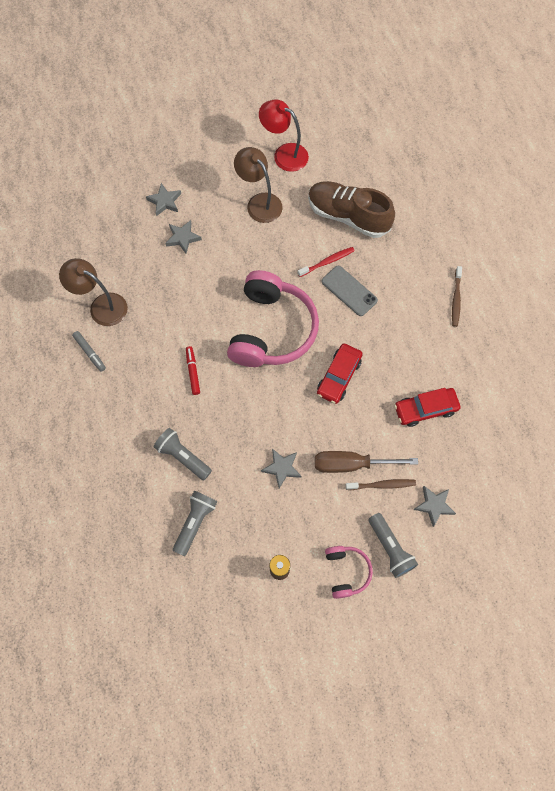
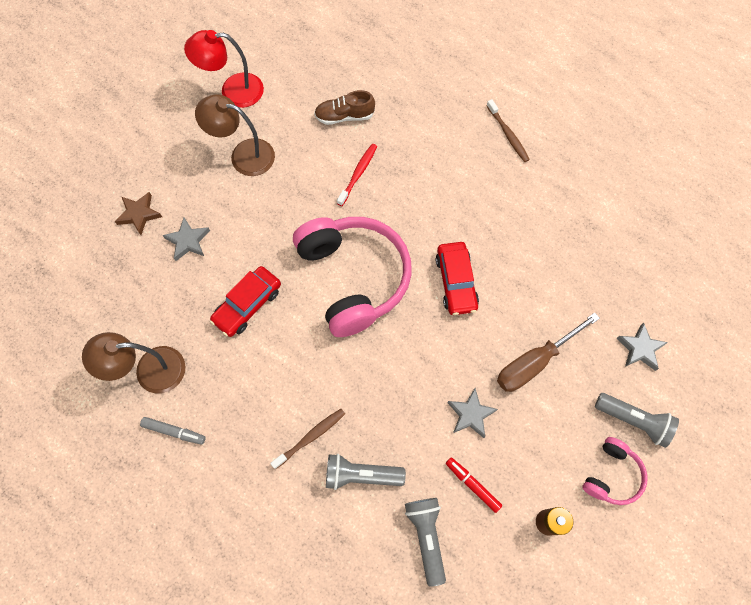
camera: 35 degrees left, 0 degrees up
grey star [146,183,181,216] -> brown star [114,192,162,235]
red marker [186,346,200,395] -> red marker moved to [446,457,502,513]
brown shoe [308,181,395,238] -> brown shoe [314,90,375,125], size x0.55
grey phone [321,266,378,316] -> none
pink headphones [325,546,373,599] -> pink headphones turned 75 degrees clockwise [583,437,648,505]
brown toothbrush [346,479,416,490] -> brown toothbrush moved to [270,409,345,469]
red car [394,388,461,427] -> red car moved to [210,266,281,337]

